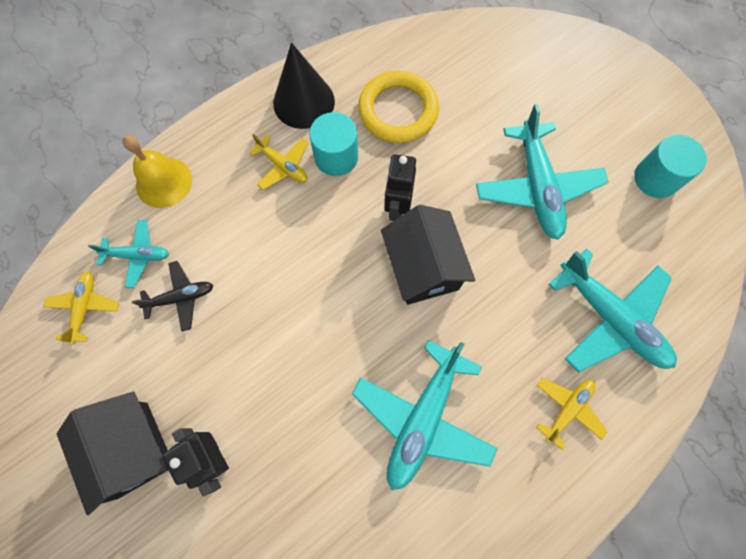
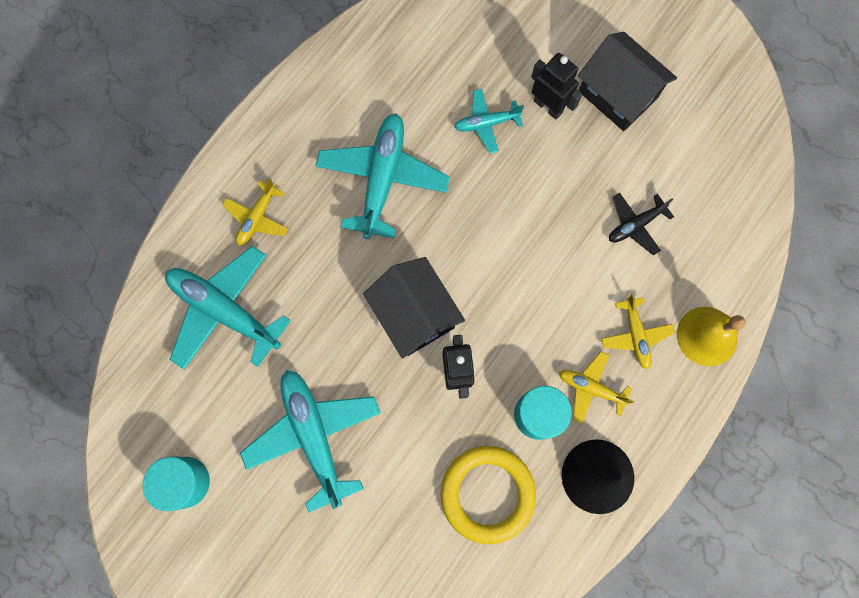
camera: 165 degrees right, 5 degrees up
yellow plane [43,271,119,344] -> yellow plane moved to [601,294,675,369]
turquoise plane [88,220,169,288] -> turquoise plane moved to [454,89,524,154]

